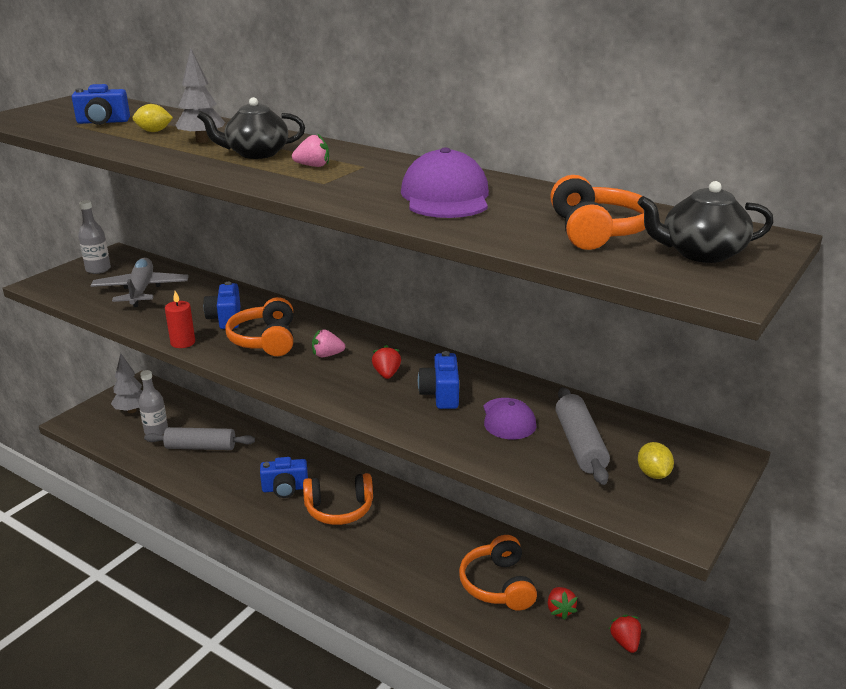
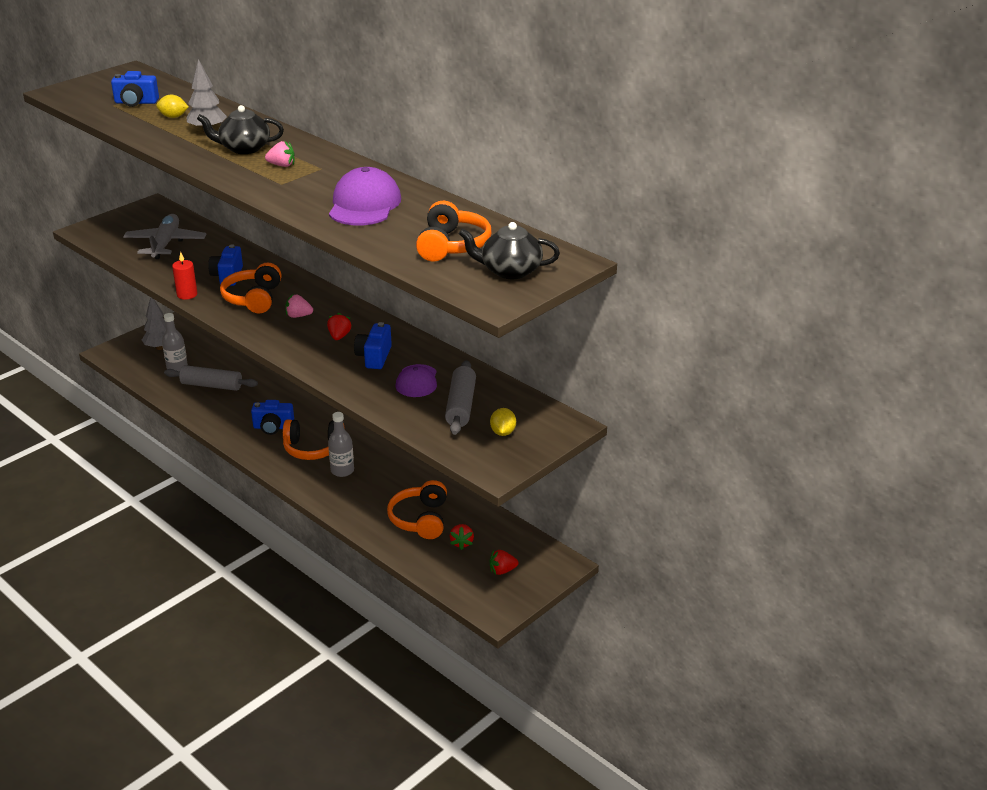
camera: 10 degrees right, 5 degrees up
grey bottle [78,200,111,274] -> grey bottle moved to [328,412,354,477]
red strawberry [609,615,641,653] -> red strawberry turned 105 degrees counterclockwise [490,550,518,575]

